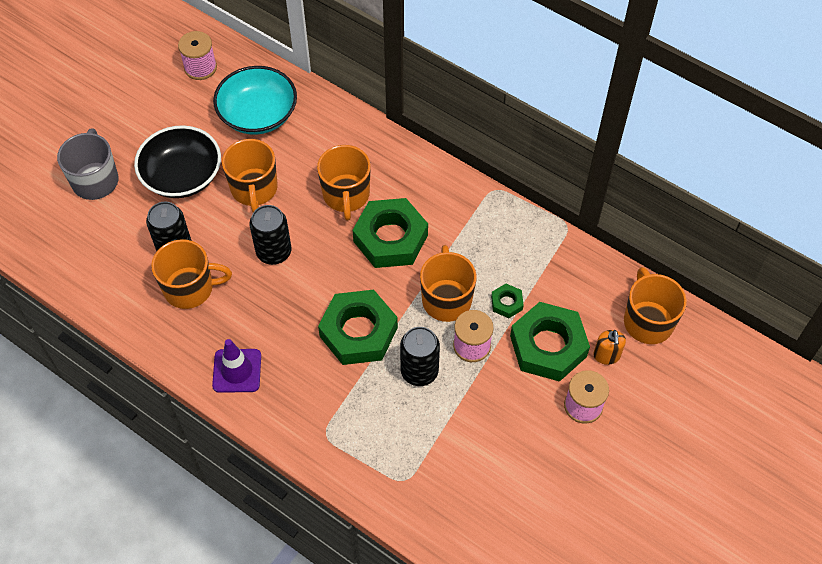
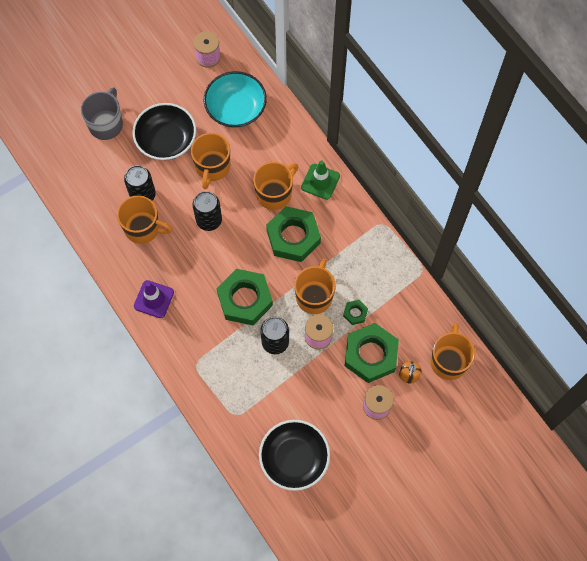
camera: 20 degrees right, 10 degrees up
orange mug [317,145,371,221] -> orange mug turned 150 degrees counterclockwise [253,162,298,210]
none -> black bowl [259,420,330,491]
none -> green traffic cone [301,160,340,200]

